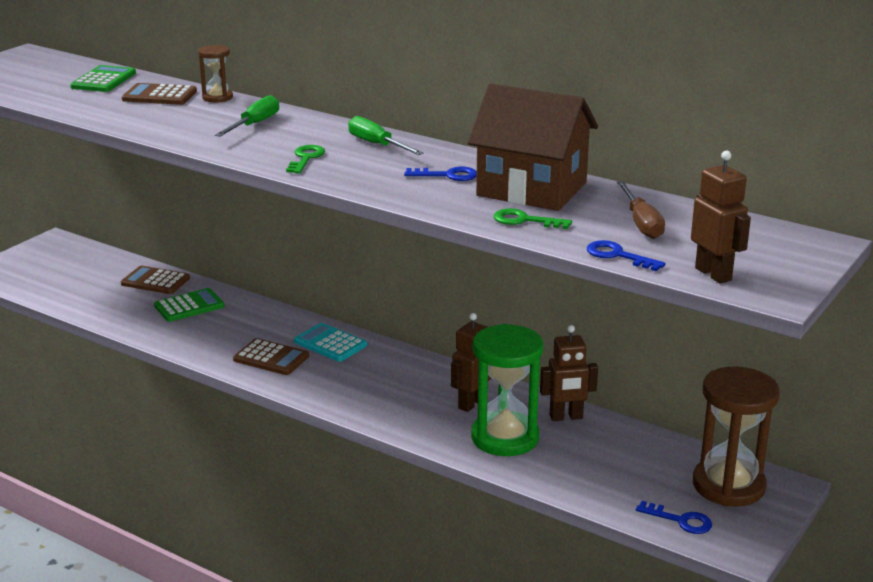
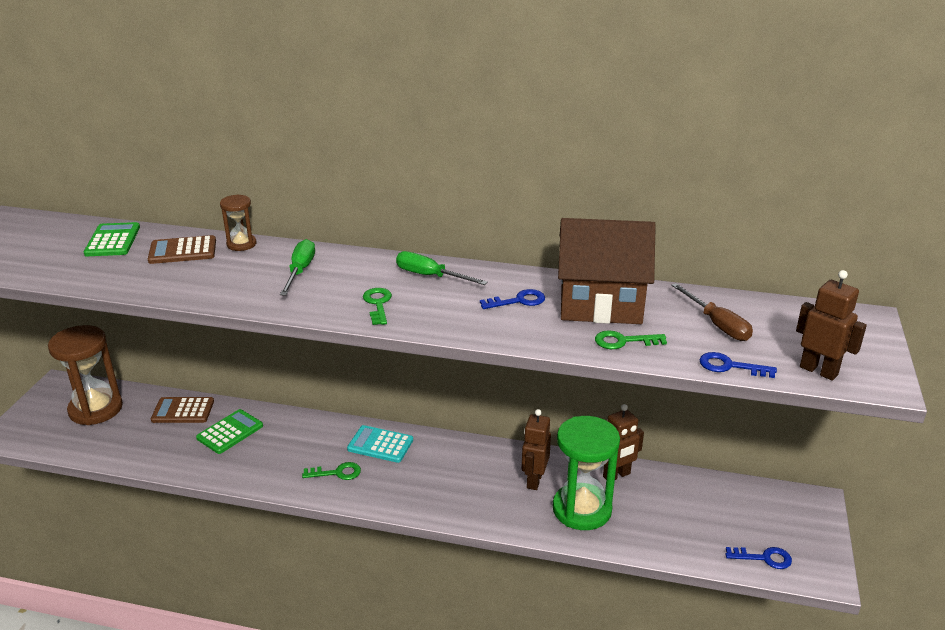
camera: 20 degrees left, 5 degrees up
brown calculator [233,338,309,375] -> green key [302,462,361,480]
brown hourglass [693,366,780,507] -> brown hourglass moved to [48,325,123,425]

